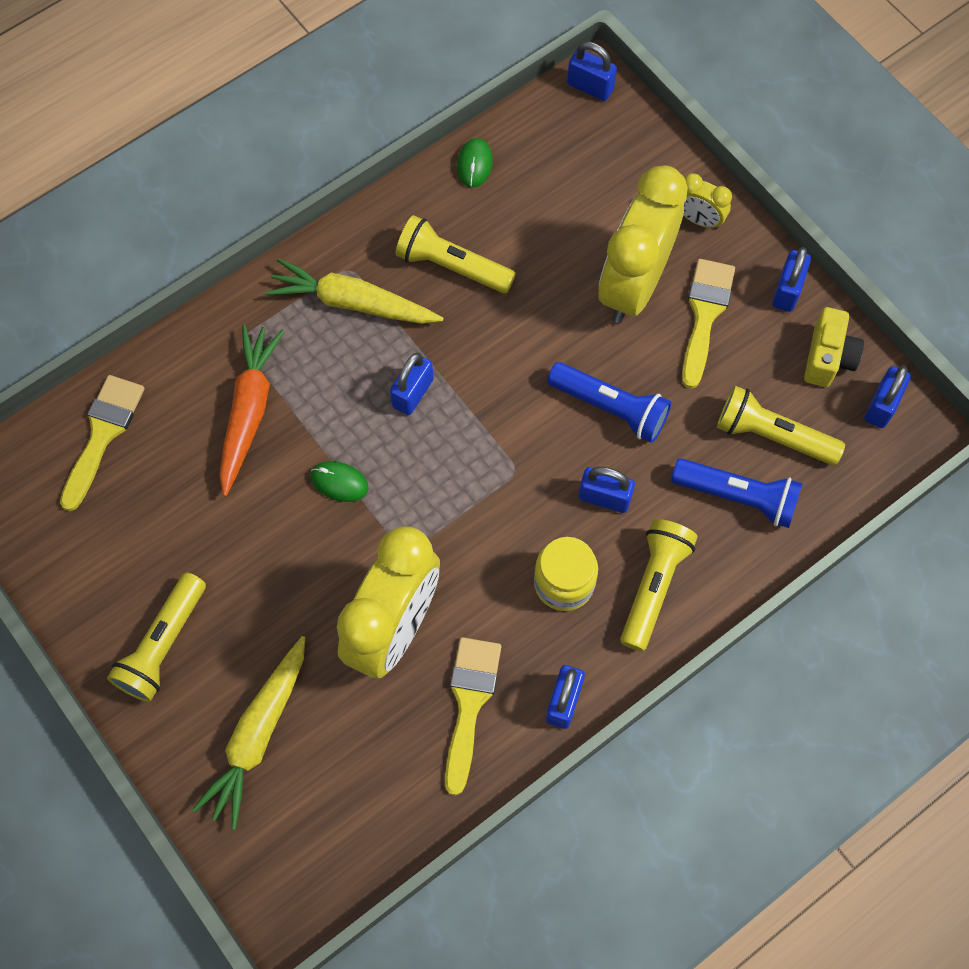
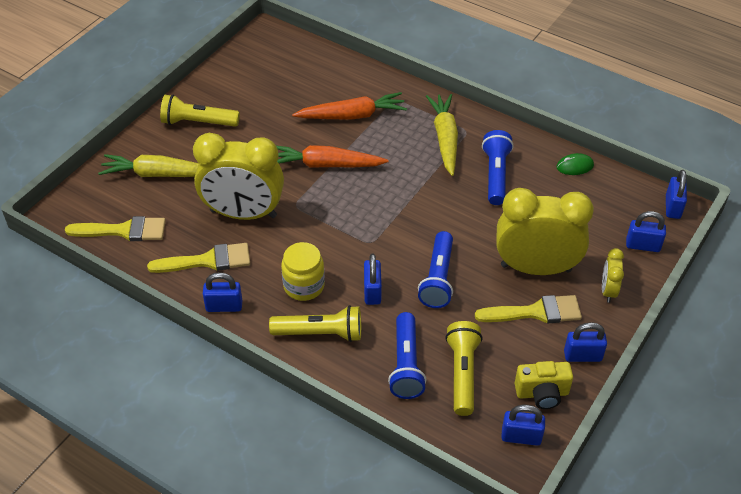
camera: 70 degrees right, 20 degrees down
yellow brush [60,375,145,511] -> yellow brush moved to [65,216,166,241]
green mouse [311,461,369,502] -> orange carrot [277,145,389,168]
blue padlock [390,352,434,415] -> blue padlock moved to [626,211,666,252]
yellow flashlight [395,215,516,294] -> blue flashlight [482,130,513,205]

